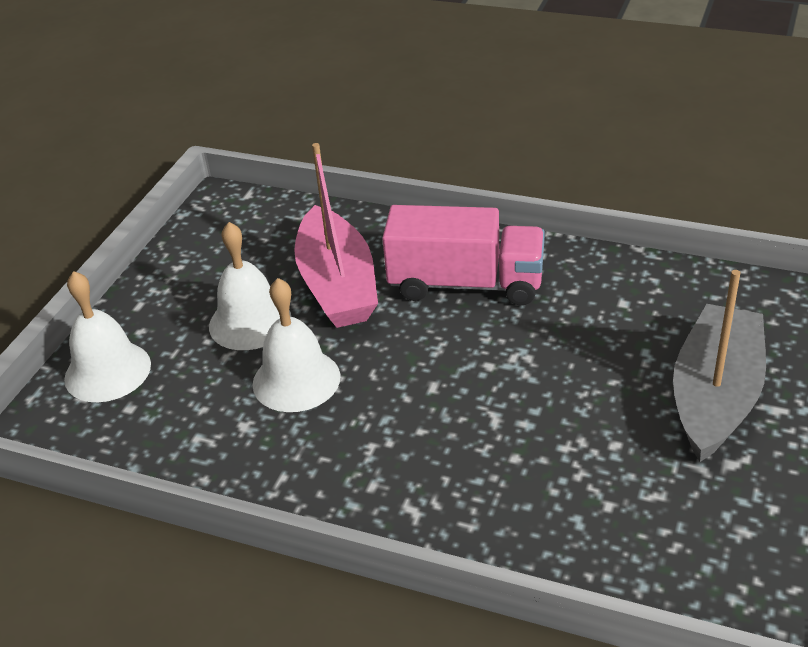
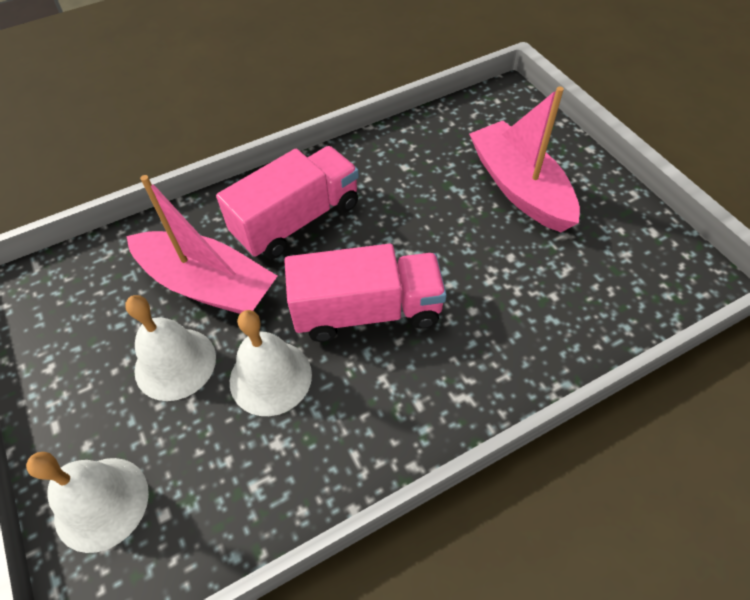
camera: 50 degrees left, 15 degrees up
grey boat [673,270,766,462] -> pink boat [469,86,580,232]
none -> pink truck [284,244,447,342]

